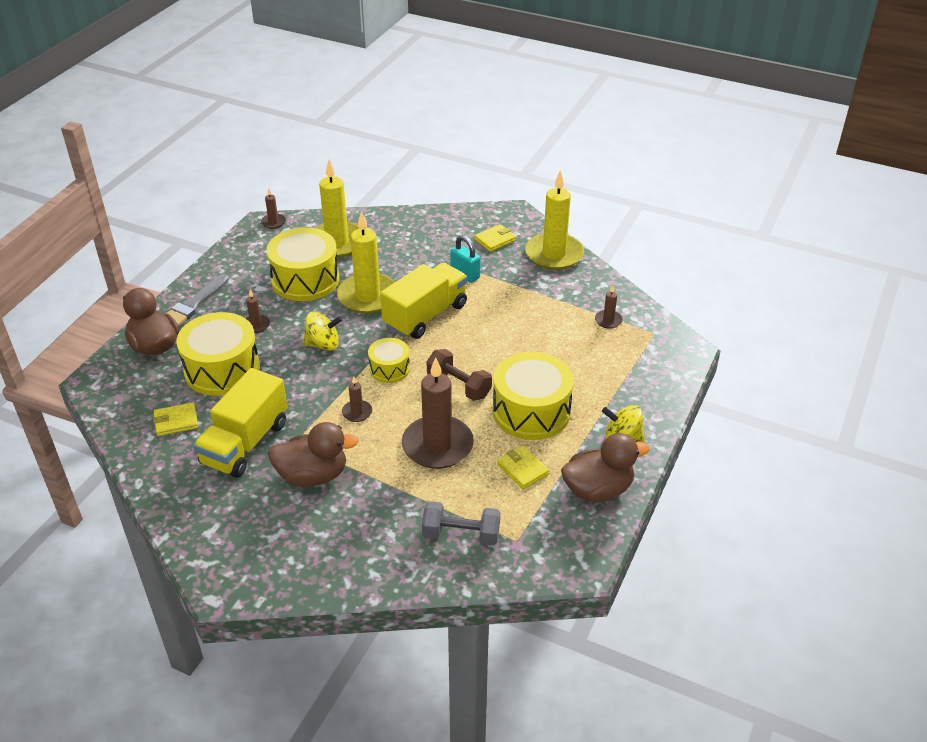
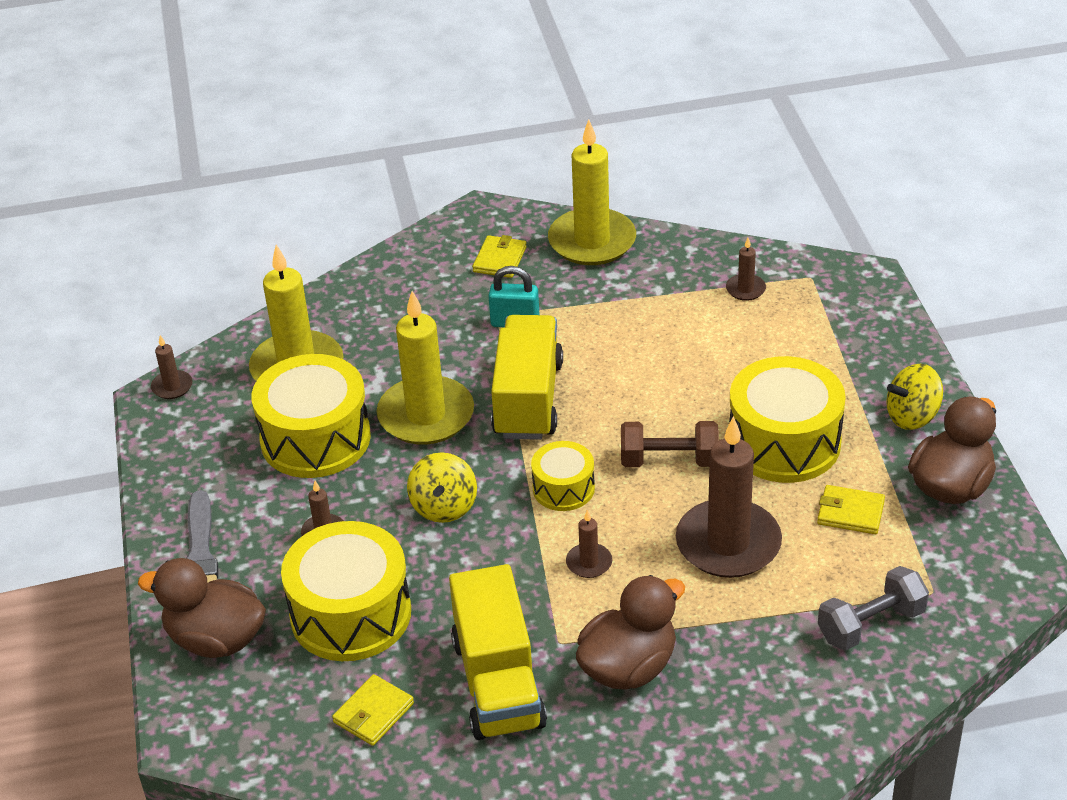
camera: 35 degrees left, 0 degrees up
yellow spinning top [303,312,342,351] -> yellow spinning top turned 135 degrees clockwise [407,452,477,523]

